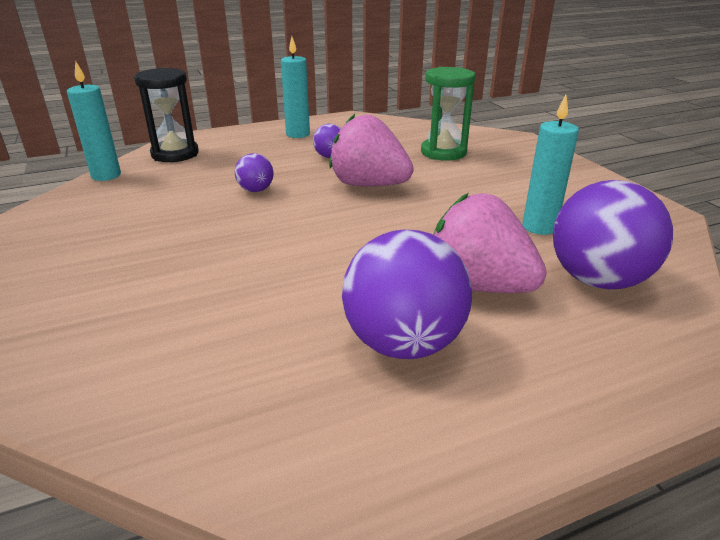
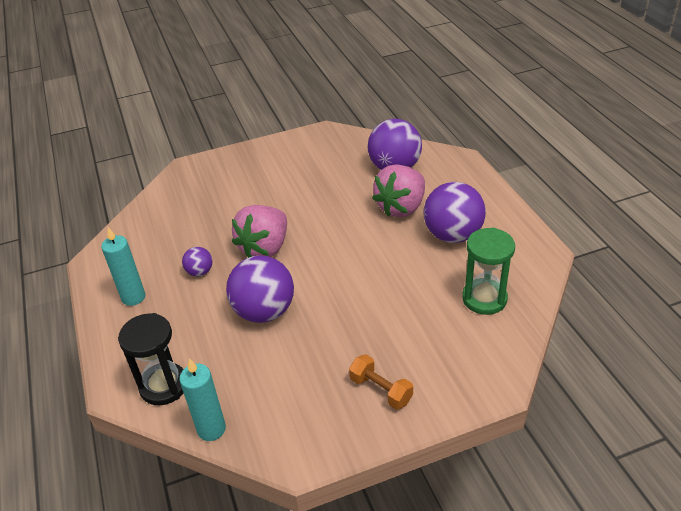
camera: 85 degrees left, 10 degrees up
purple ball [235,153,274,192] -> purple ball [226,255,294,323], size x2.08
green hourglass [421,67,475,161] -> green hourglass moved to [462,228,515,315]
turquoise candle [522,95,579,235] -> none
none -> orange dumbbell [349,354,413,410]

